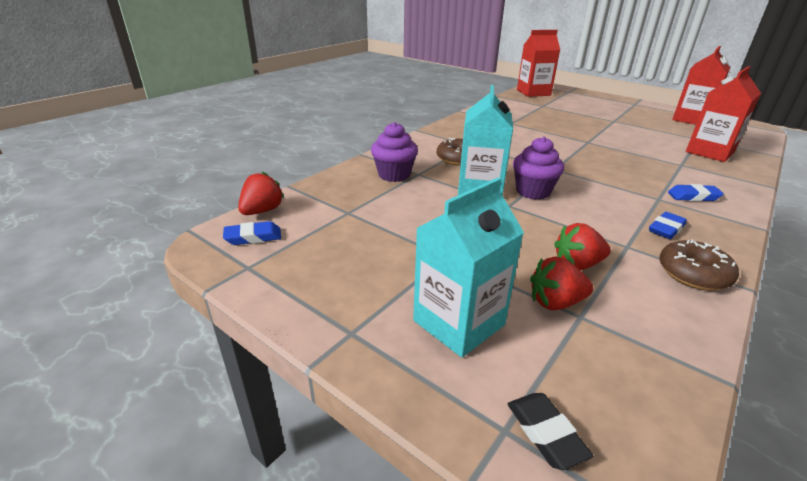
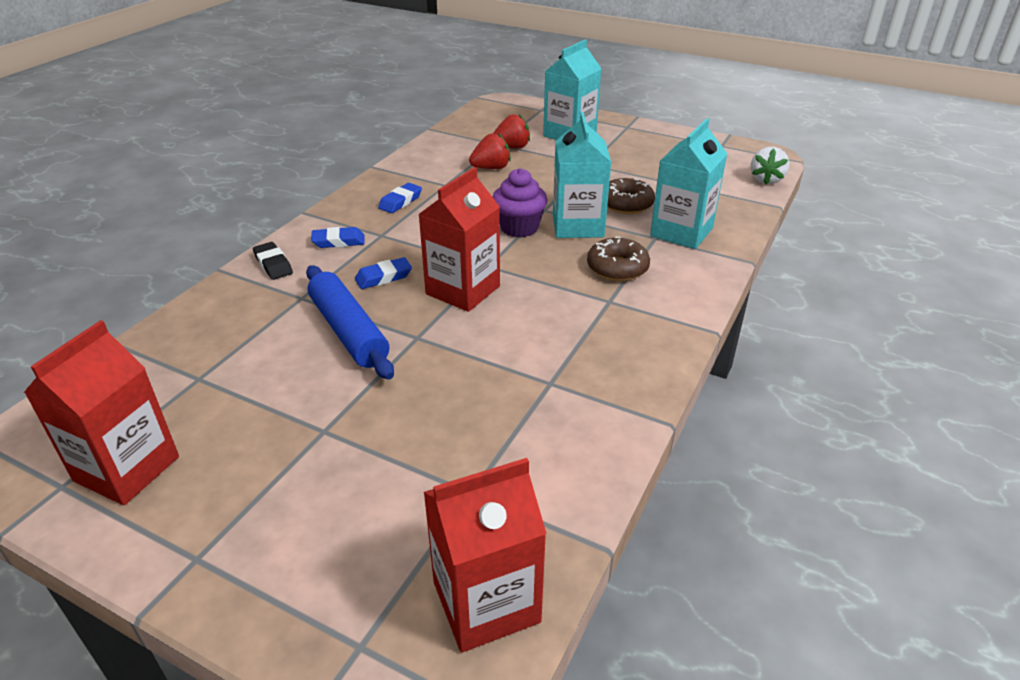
camera: 170 degrees right, 5 degrees up
blue eraser [223,221,281,245] -> blue eraser moved to [355,257,412,289]
red strawberry [238,172,284,215] -> white strawberry [751,147,789,185]
purple cupcake [371,122,418,182] -> turquoise carton [650,118,727,249]
black eraser [508,393,593,470] -> black eraser moved to [253,242,293,280]
brown donut [659,240,739,290] -> brown donut moved to [607,178,655,214]
red carton [686,66,761,162] -> red carton moved to [418,167,500,312]
none -> blue rolling pin [306,265,394,380]

